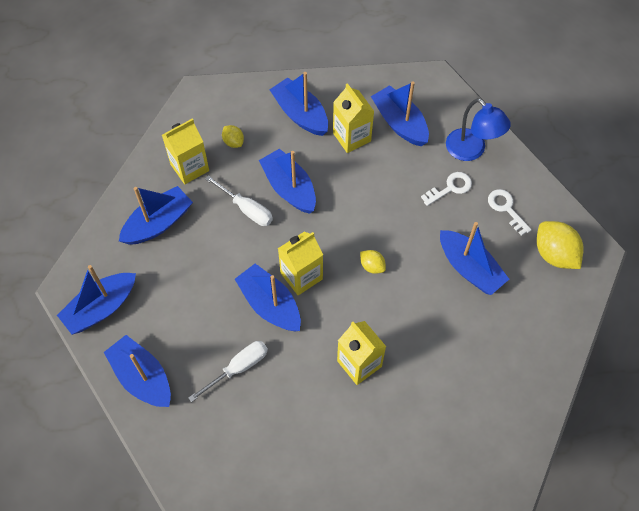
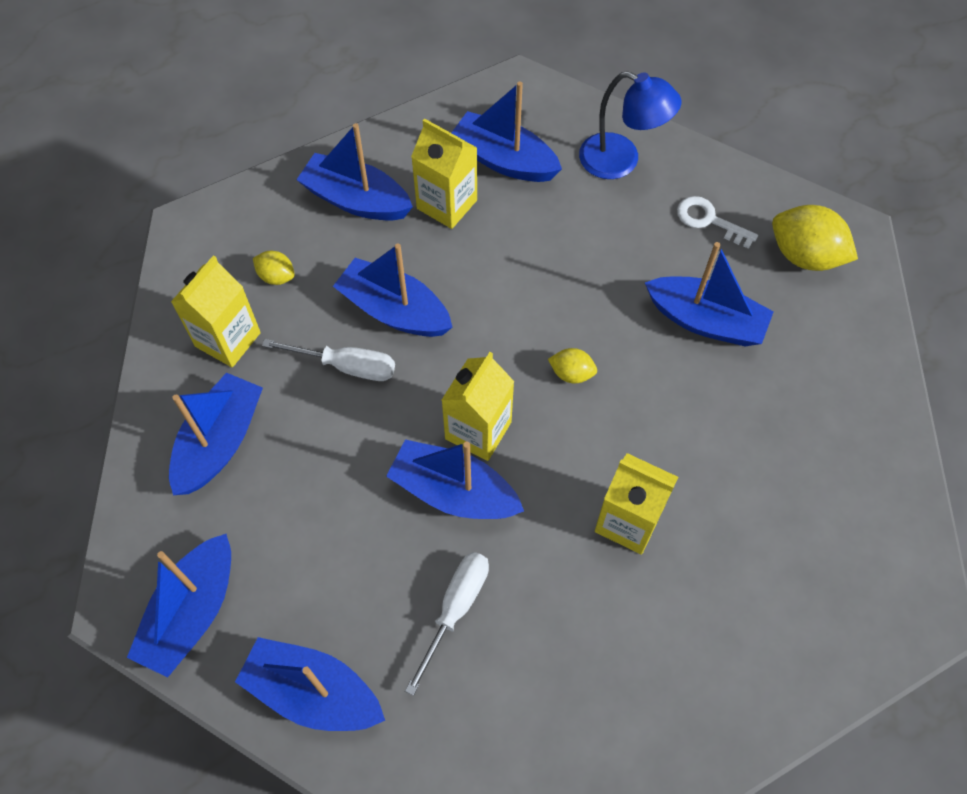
camera: 25 degrees left, 0 degrees up
white key [421,172,472,206] -> none

